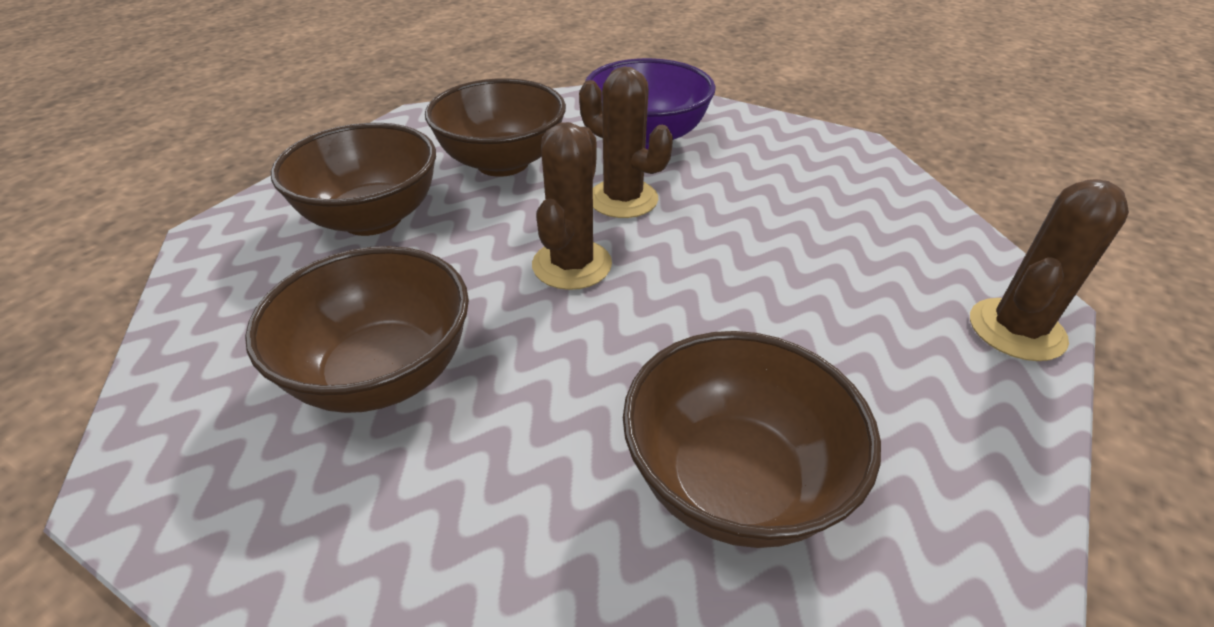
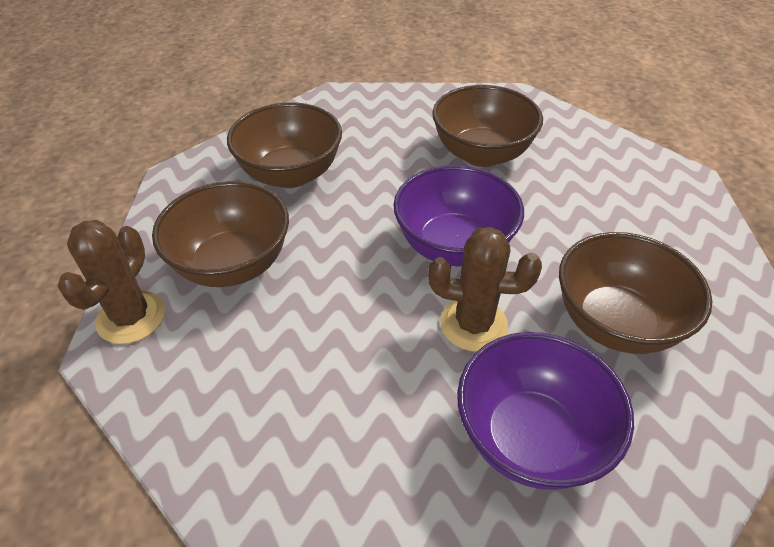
camera: 150 degrees right, 5 degrees up
brown bowl [271,123,436,236] -> brown bowl moved to [152,181,289,287]
brown cactus [532,122,612,290] -> purple bowl [393,165,524,266]

